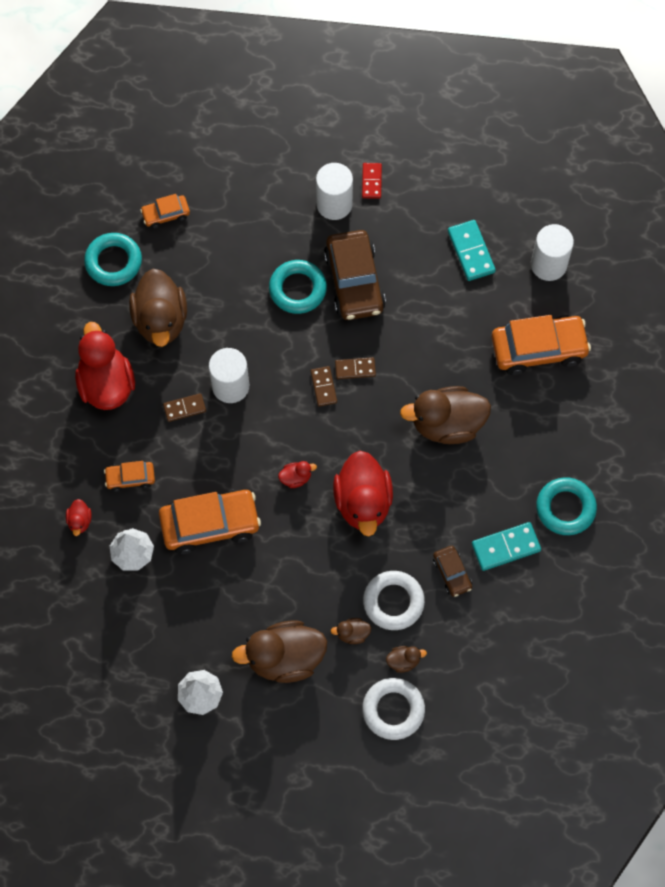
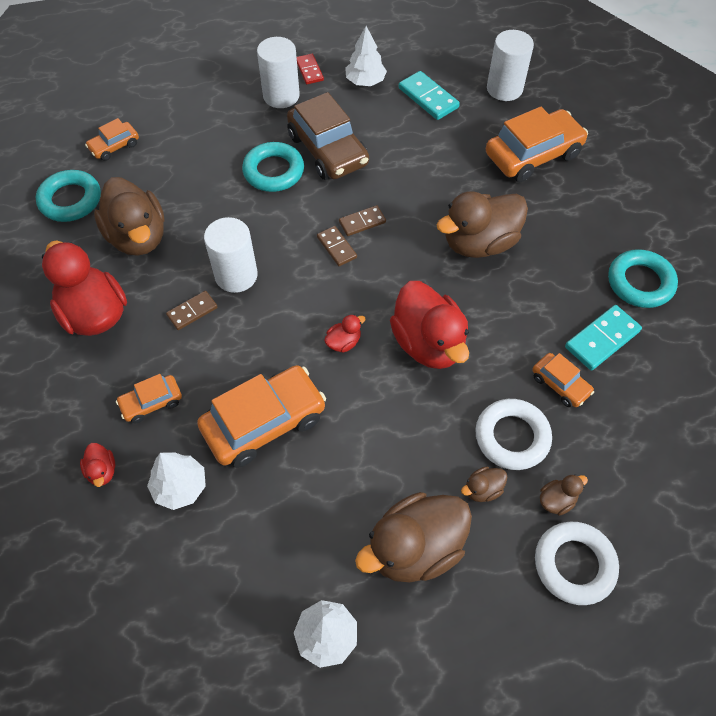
camera: 20 degrees left, 10 degrees down
brown car [433,546,472,597] -> orange car [532,353,594,407]
none -> white tree [345,26,387,86]

